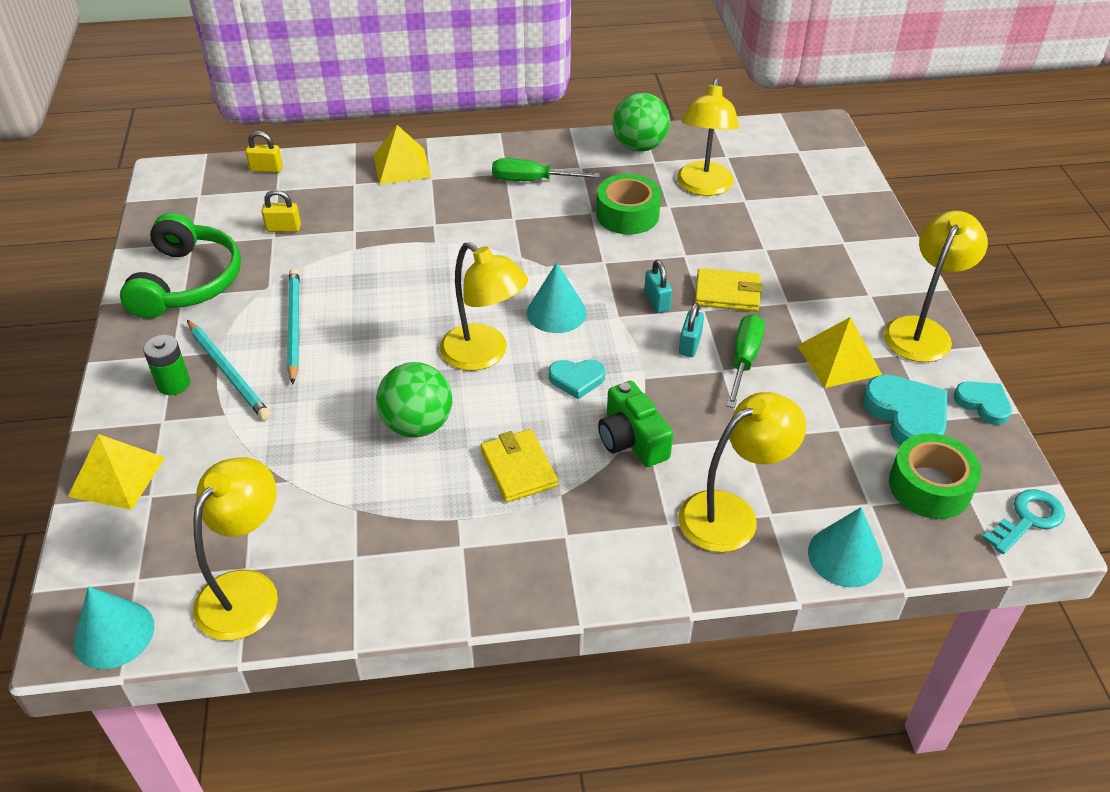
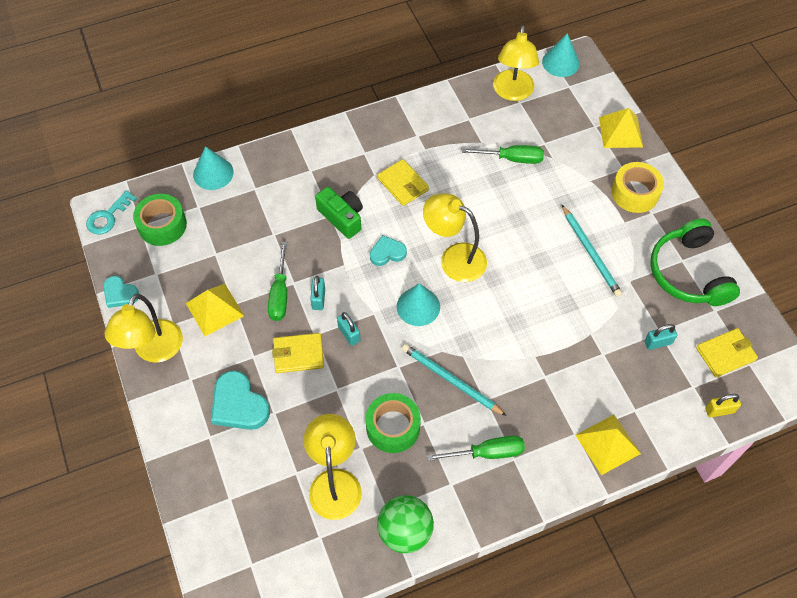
camera: 165 degrees right, 15 degrees up
green battery [143,335,190,395] -> yellow tape [612,162,664,213]
turquoise pencil [187,320,271,420] -> turquoise pencil moved to [402,344,507,416]
yellow padlock [261,190,301,232] -> turquoise padlock [644,324,678,350]
green ball [376,362,452,438] -> none
yellow lamp [679,392,806,552] -> none
turquoise heart [863,375,947,445] -> turquoise heart moved to [211,370,270,430]
none -> green screwdriver [461,145,544,164]
none -> yellow wallet [696,328,758,377]

